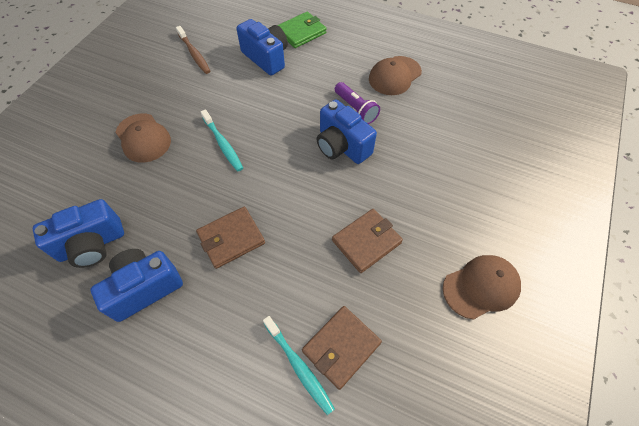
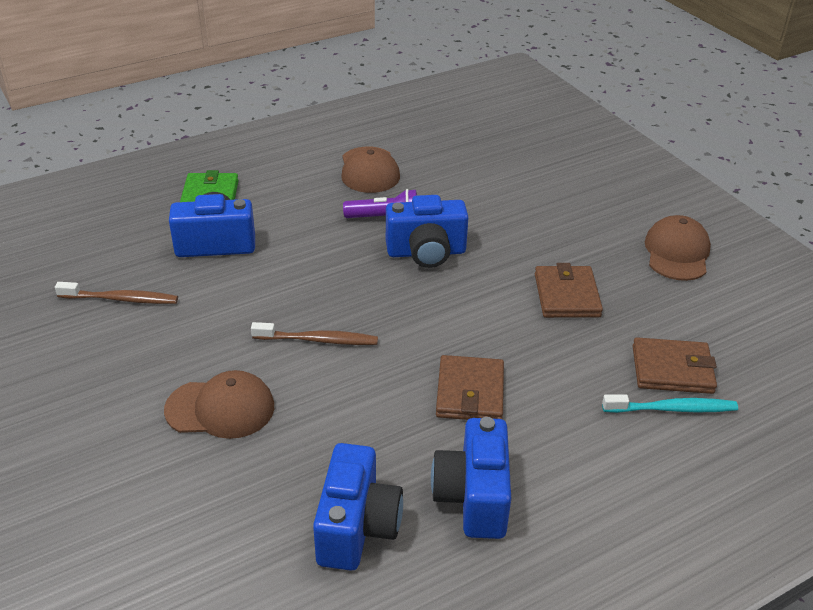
camera: 55 degrees left, 20 degrees down
turquoise toothbrush [201,109,243,171] -> brown toothbrush [251,322,378,345]
brown wallet [302,306,382,390] -> brown wallet turned 75 degrees counterclockwise [632,337,717,394]

